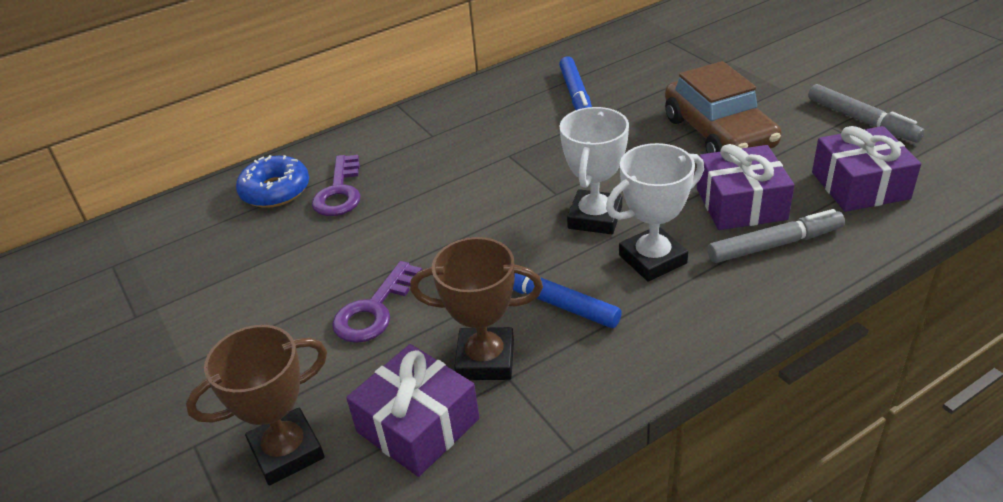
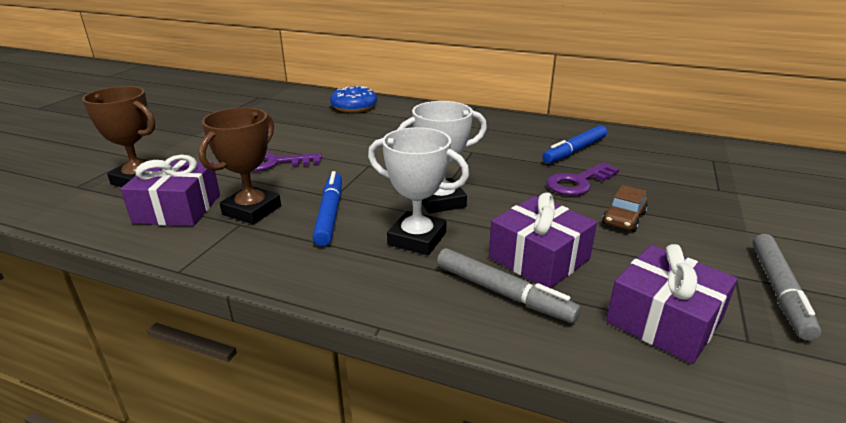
camera: 50 degrees right, 10 degrees down
purple key [312,155,361,216] -> purple key moved to [546,162,619,195]
brown trophy [410,237,543,380] -> brown trophy turned 60 degrees clockwise [198,107,281,224]
brown car [665,61,781,153] -> brown car [602,185,648,232], size x0.47

